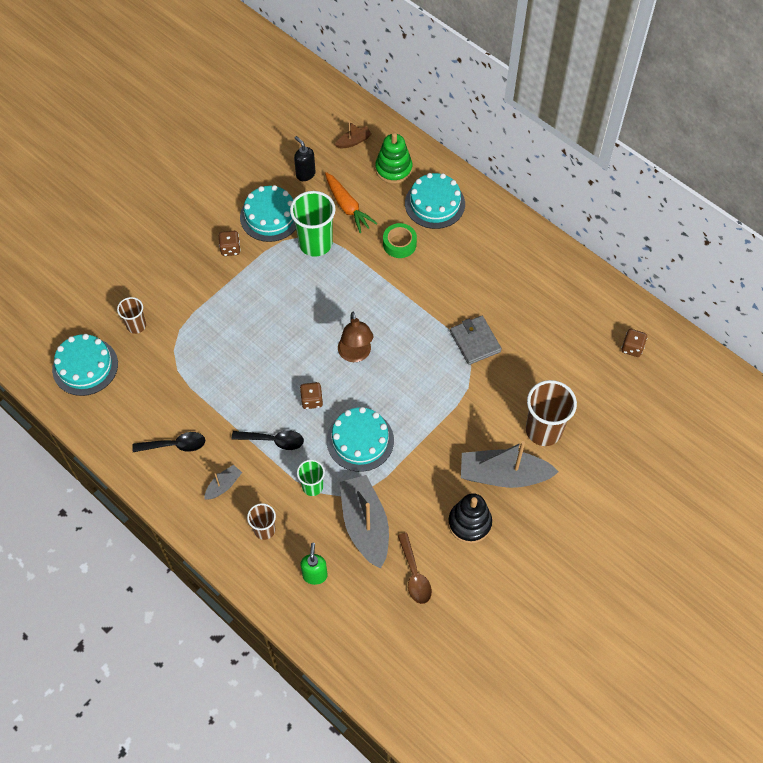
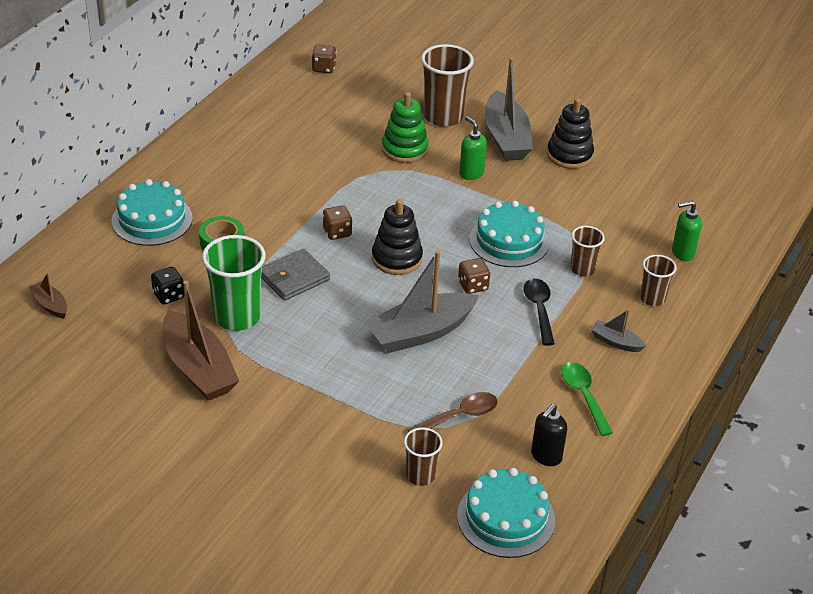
camera: 105 degrees left, 20 degrees down
black spoon [132,432,205,452] -> green spoon [561,362,613,436]
brown dice [219,231,241,256] -> brown dice moved to [323,205,352,240]
turquoise cake [240,185,296,242] -> brown boat [163,281,239,401]
black soap dispenser [294,136,315,181] -> black soap dispenser moved to [531,404,567,466]
green cup [297,460,325,496] -> brown cup [570,226,605,277]
orange carrot [325,172,377,233] -> black dice [151,267,184,305]
brown lamp [338,312,373,362] -> black stacking toy [372,199,423,275]
grey boat [340,475,389,569] -> grey boat moved to [365,250,479,353]
green stacking toy [375,133,412,184] -> green stacking toy moved to [382,92,429,163]
brown spoon [397,533,432,604] -> brown spoon moved to [407,392,498,432]
grey wallet [450,316,502,365] -> grey wallet moved to [261,249,330,301]
none -> green soap dispenser [459,116,487,180]

